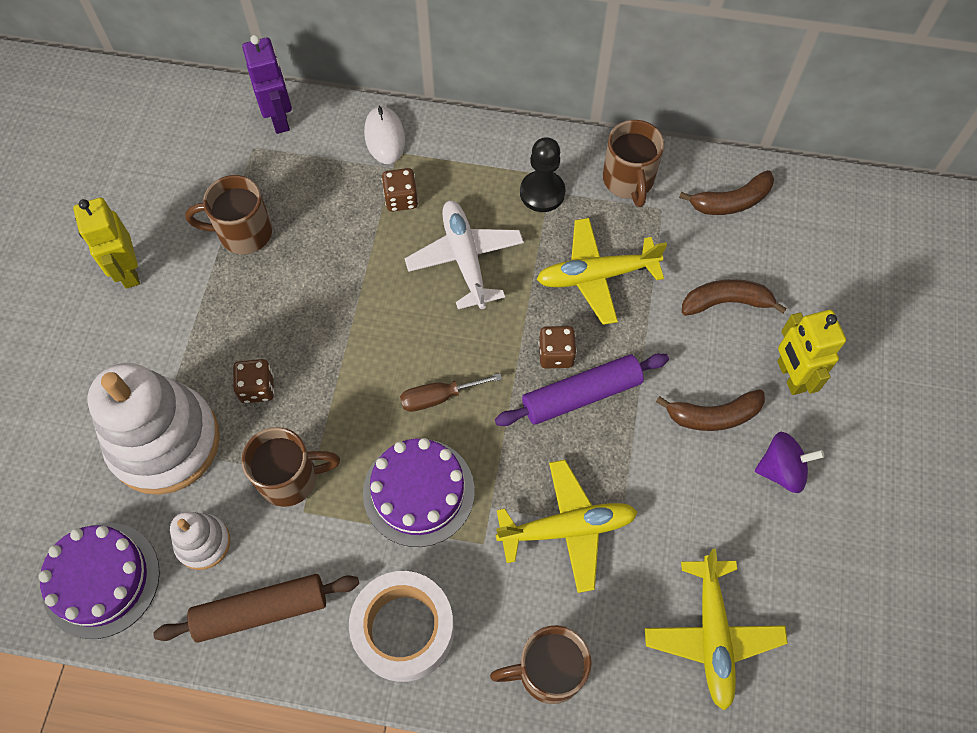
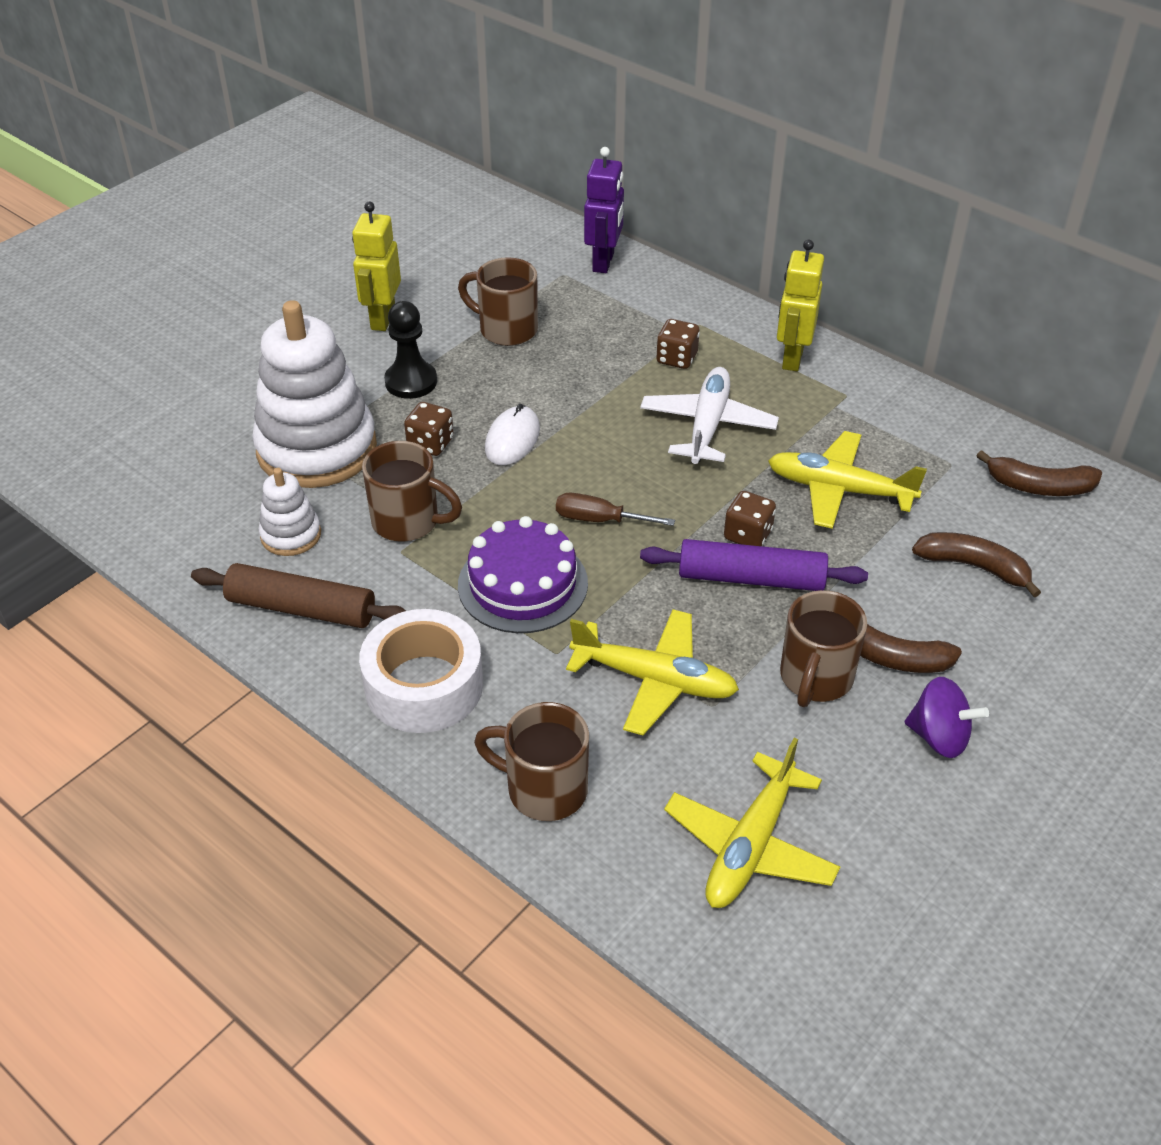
camera: 30 degrees right, 20 degrees down
purple cake [38,523,160,639] -> none
white mouse [364,105,405,164] -> white mouse moved to [485,404,540,465]
black pawn [520,137,565,212] -> black pawn moved to [384,301,437,399]
brown mug [603,120,664,207] -> brown mug moved to [780,590,867,707]
yellow robot [777,310,846,395] -> yellow robot moved to [777,240,824,371]

